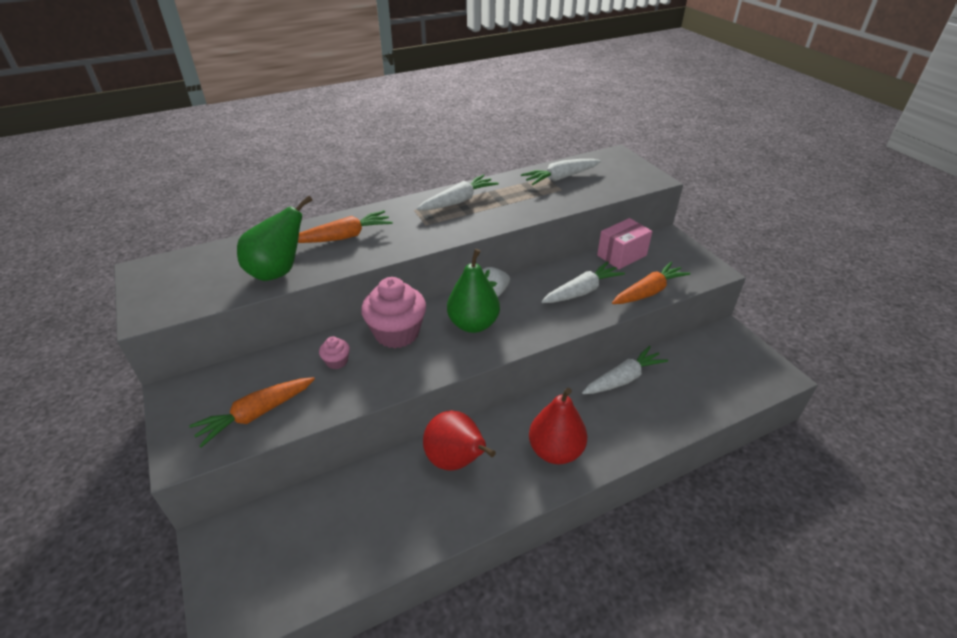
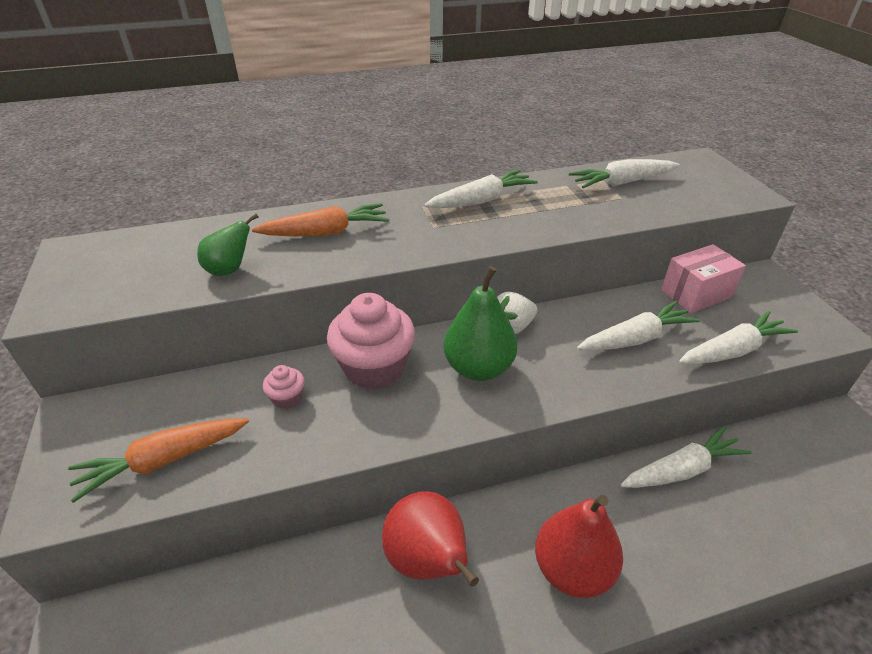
camera: 10 degrees right, 0 degrees up
green pear [237,195,312,281] -> green pear [197,214,259,276], size x0.59
orange carrot [612,262,691,304] -> white carrot [678,311,798,364]

